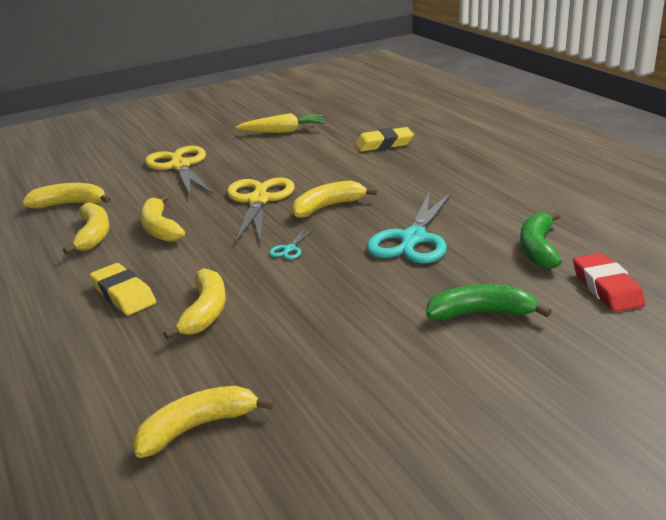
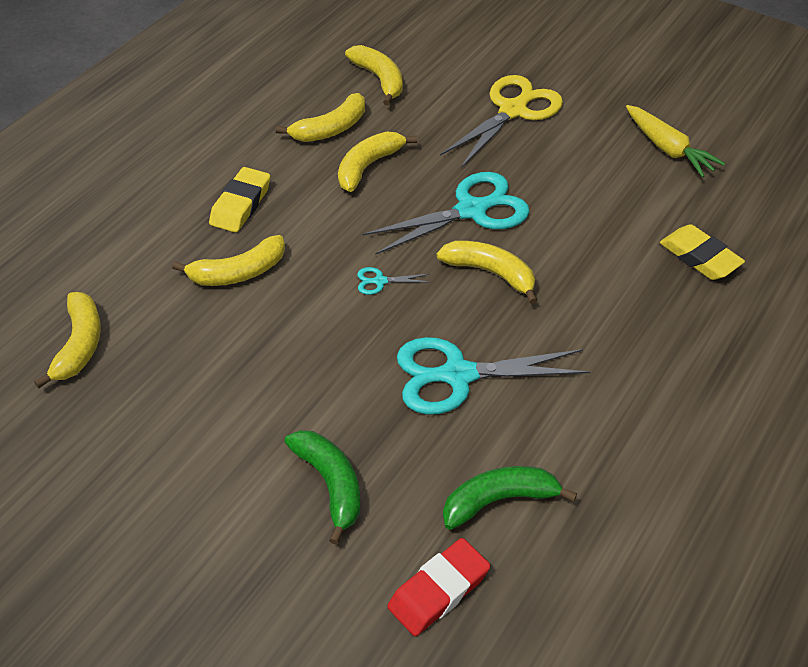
camera: 60 degrees right, 20 degrees up
yellow banana [132,386,274,458] -> yellow banana turned 60 degrees clockwise [34,292,101,388]
yellow scissors [227,177,294,244] -> turquoise scissors [363,172,530,255]

